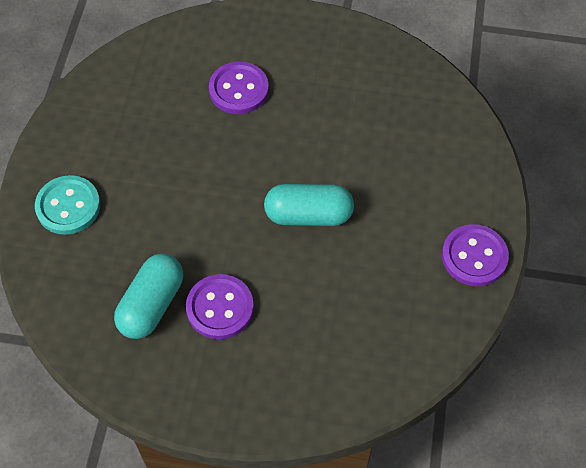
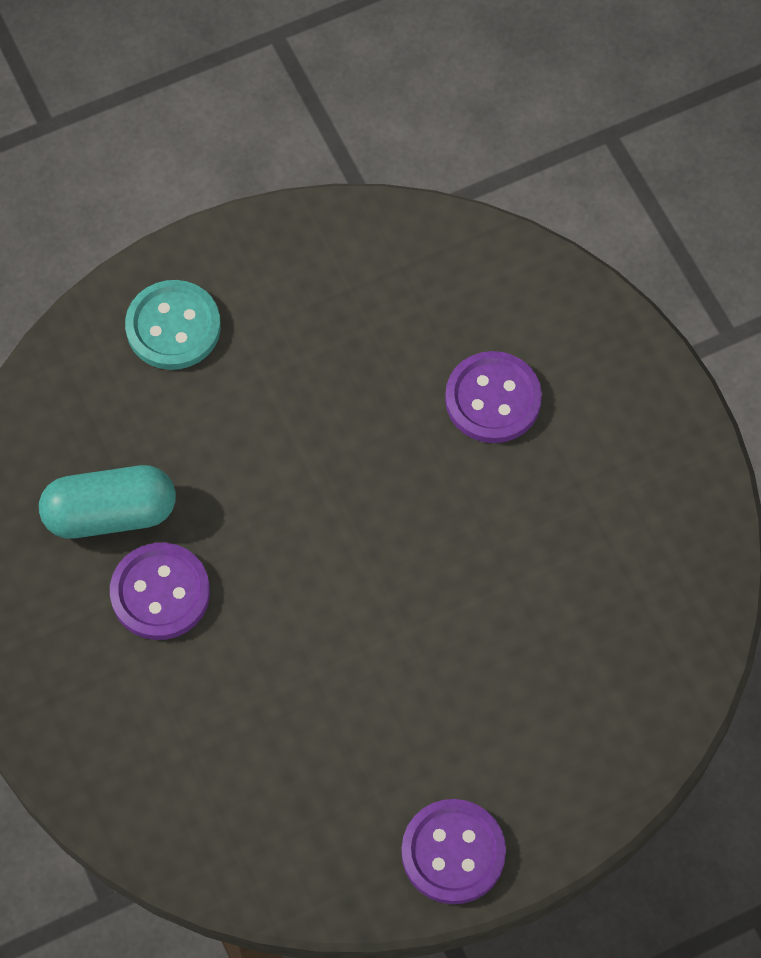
camera: 55 degrees right, 5 degrees up
turquoise capsule [264,184,354,226] -> none

